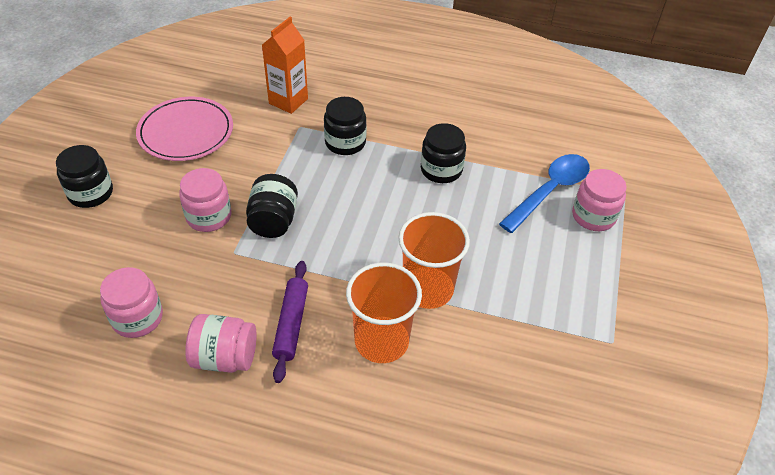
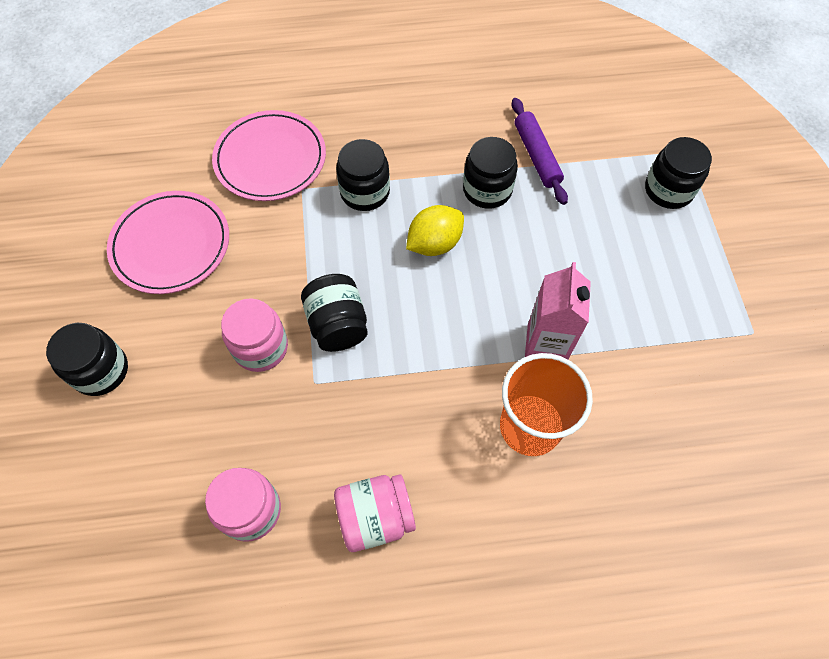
camera: 20 degrees left, 15 degrees up
orange carton [262,17,308,114] -> pink plate [212,110,326,201]
purple rolling pin [272,261,308,383] -> purple rolling pin moved to [511,98,568,205]
orange cup [398,212,470,309] -> pink carton [525,262,591,359]
blue spoon [499,154,590,233] -> none
pink jar [572,169,627,231] -> black jar [645,137,712,209]
none -> yellow lemon [406,205,464,256]

